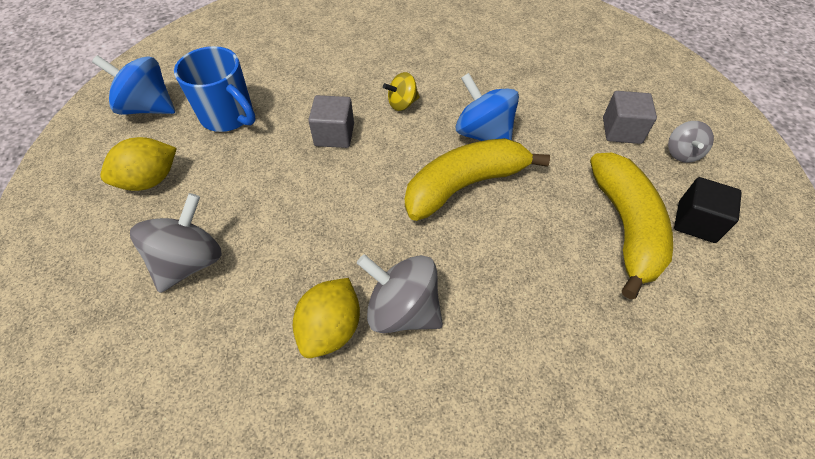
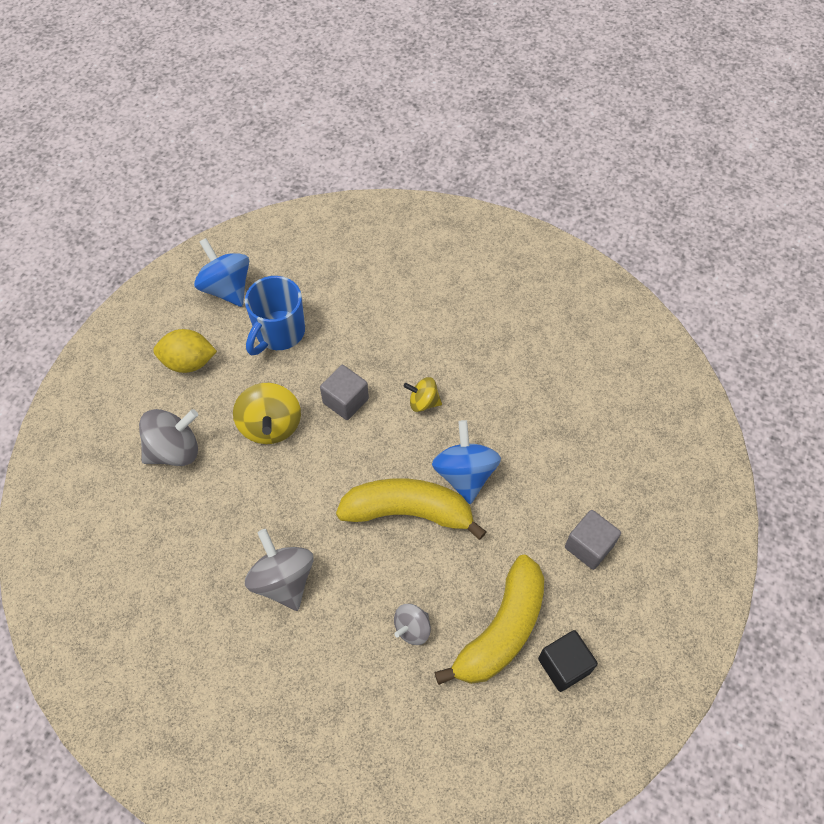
camera: 35 degrees right, 5 degrees up
blue mug [174,46,256,132] -> blue mug turned 45 degrees clockwise [245,276,305,355]
yellow lemon [293,278,360,358] -> none
grey spinning top [668,121,714,163] -> grey spinning top moved to [394,604,431,645]
none -> yellow spinning top [233,383,301,444]

